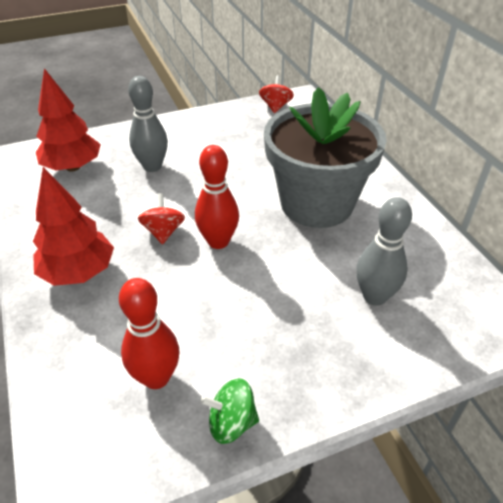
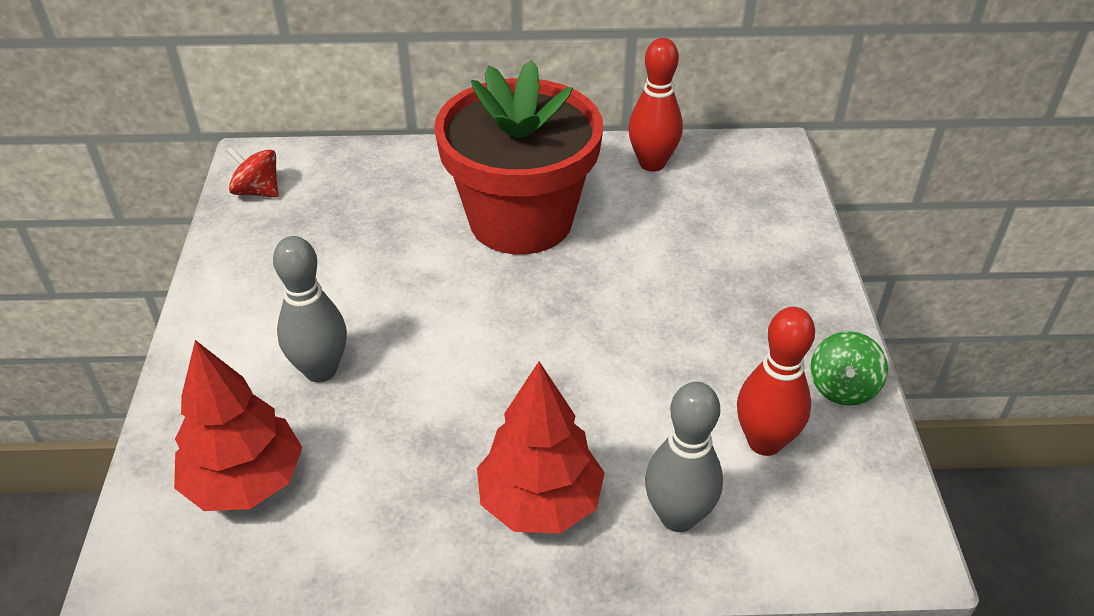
camera: 70 degrees left, 0 degrees up
red spinning top [138,193,185,245] -> none
red bowling pin [195,145,239,249] -> red bowling pin moved to [628,38,683,172]
grey flower pot [264,87,387,228] -> red flower pot [434,60,603,254]
grey bowling pin [356,197,412,306] -> grey bowling pin moved to [645,382,723,532]

